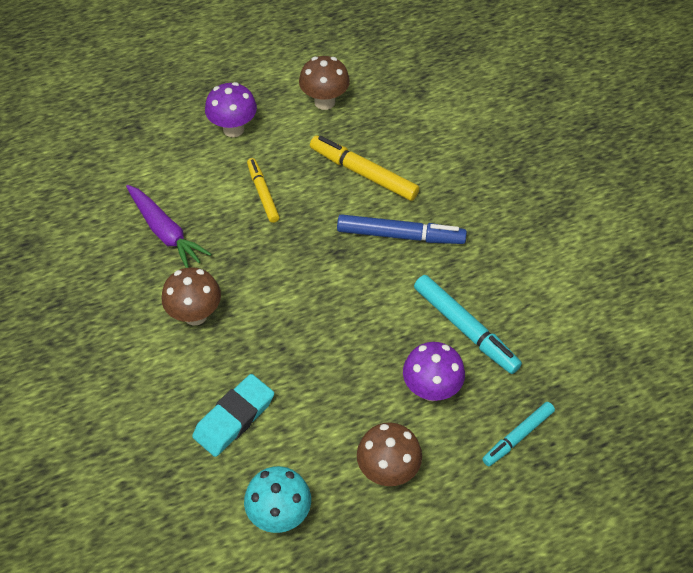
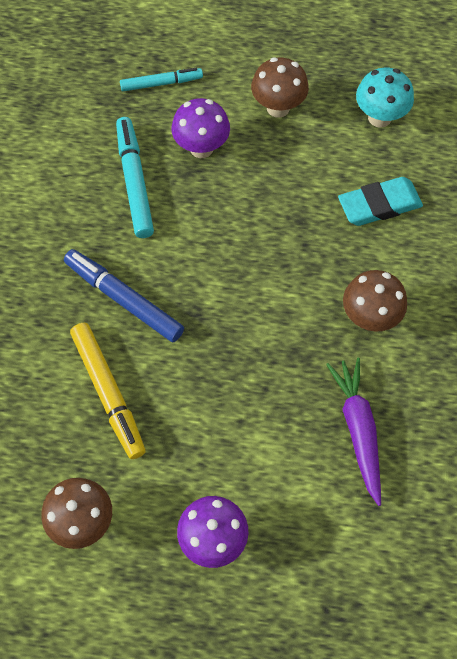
camera: 150 degrees left, 10 degrees up
yellow marker [247,158,280,223] -> none

